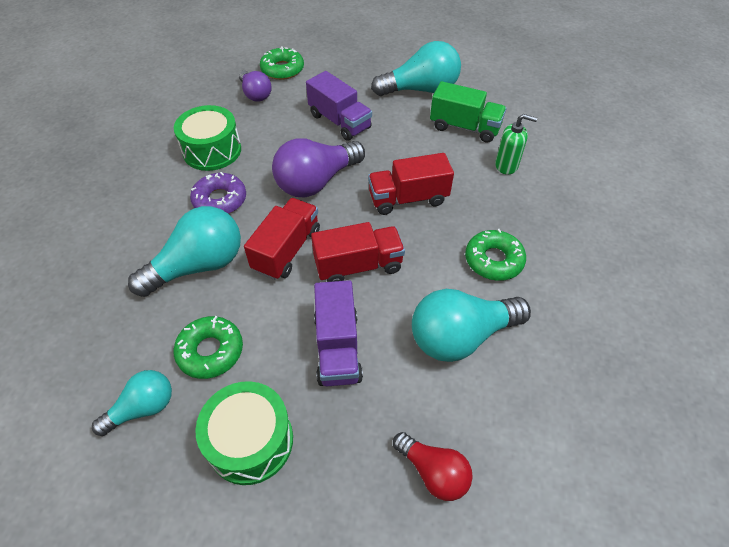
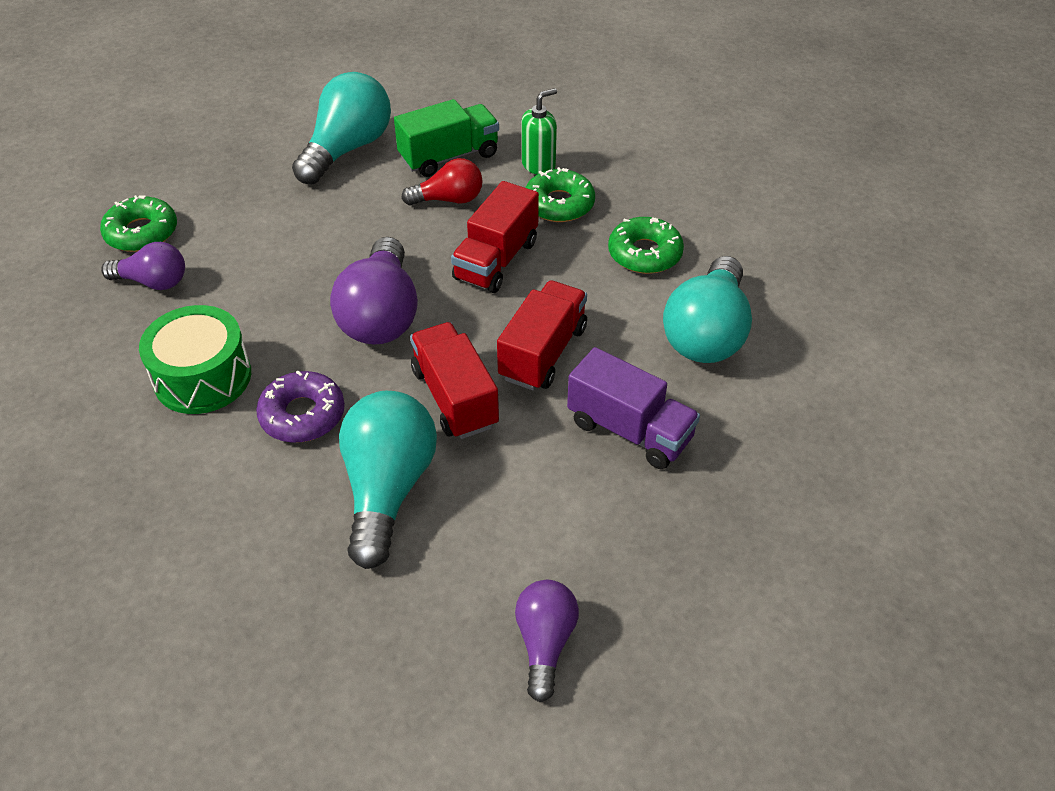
camera: 50 degrees left, 5 degrees down
turquoise light bulb [92,370,172,436] -> purple light bulb [515,580,579,702]
green donut [173,316,243,379] -> green donut moved to [525,167,595,222]
green drum [195,381,293,485] -> none
purple truck [306,71,372,141] -> none
red light bulb [393,432,473,501] -> red light bulb moved to [401,158,483,205]

